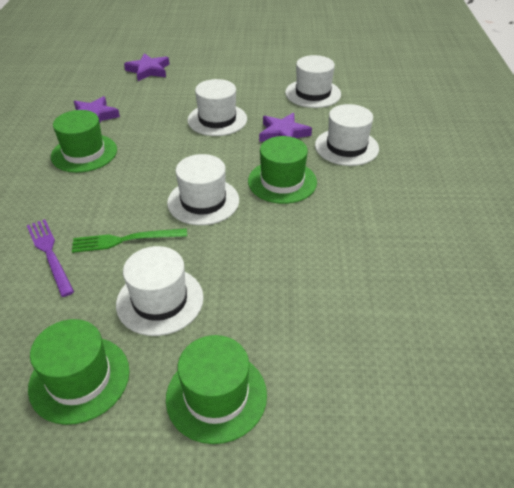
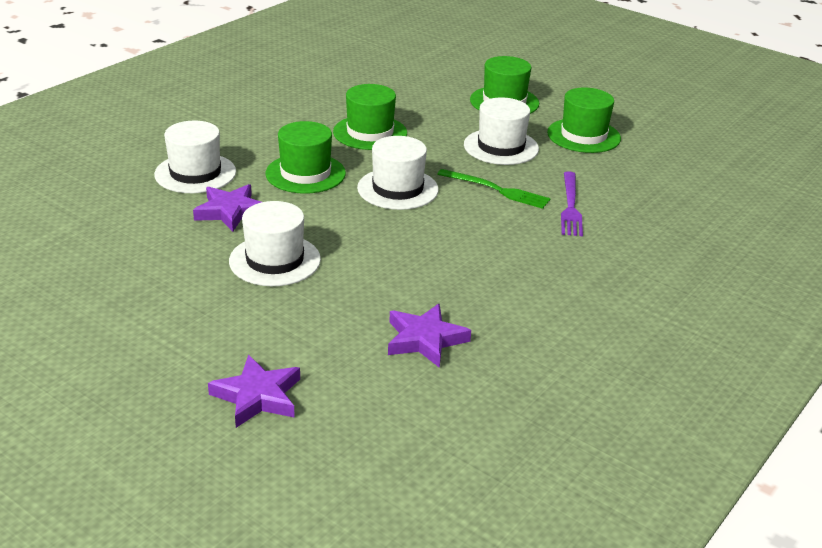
camera: 145 degrees left, 10 degrees down
green hat [51,110,117,173] -> green hat moved to [333,84,407,150]
white hat [285,55,341,108] -> none

